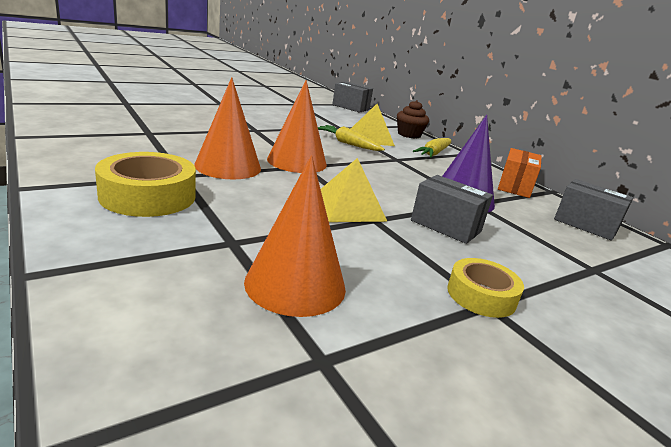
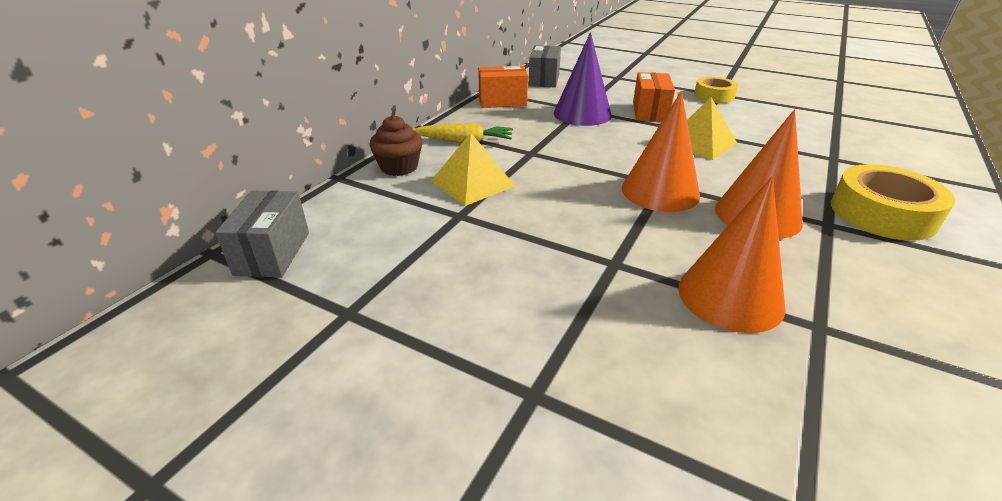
camera: 115 degrees left, 10 degrees up
orange cone [244,155,346,317] -> orange cone moved to [678,176,786,333]
yellow carrot [318,125,385,151] -> none
grey box [411,175,493,244] -> orange box [633,72,675,122]

